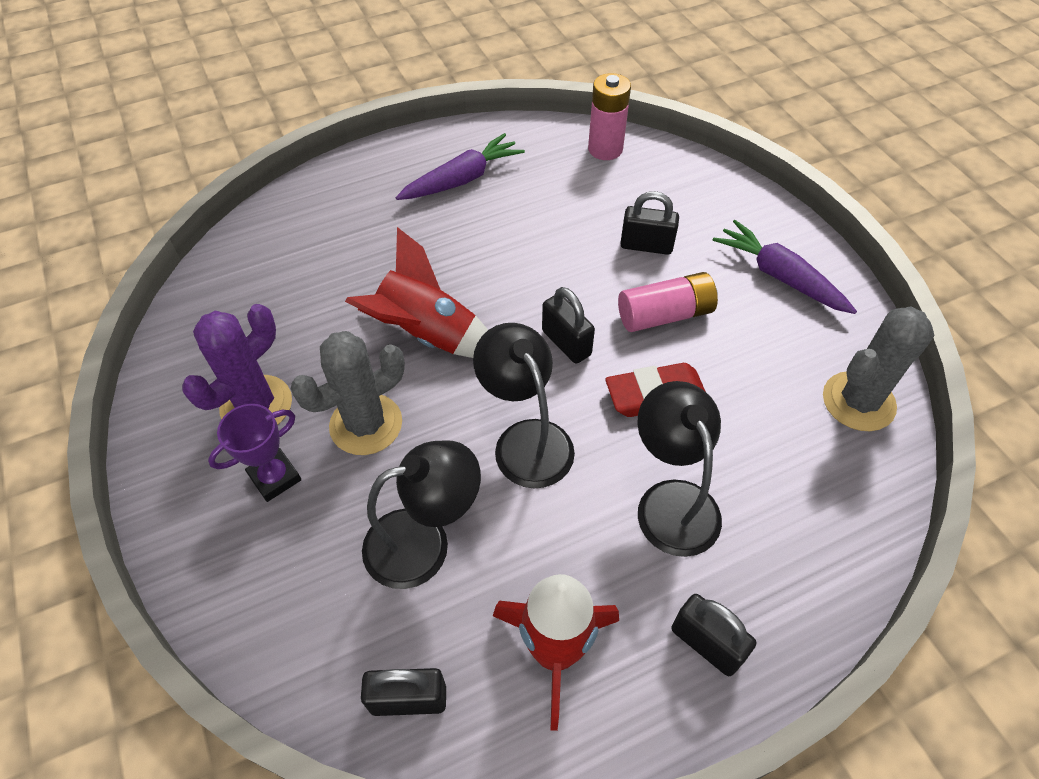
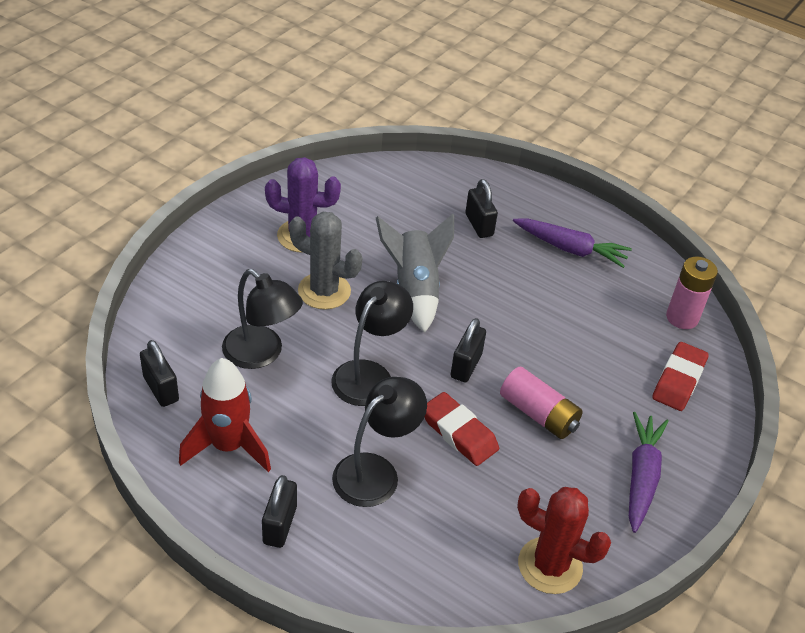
camera: 55 degrees right, 10 degrees down
purple trophy [208,404,301,502] -> none
red rocket [345,227,488,358] -> grey rocket [376,214,454,333]
black padlock [620,191,679,255] -> black padlock moved to [465,179,498,238]
grey cactus [823,306,934,431] -> red cactus [517,487,611,594]
none -> red eraser [652,342,709,411]

